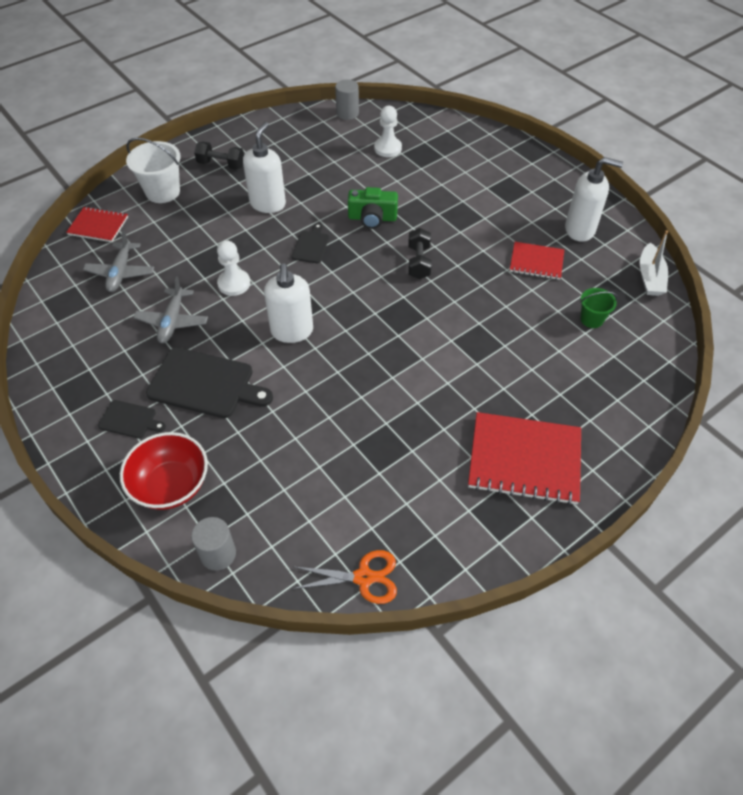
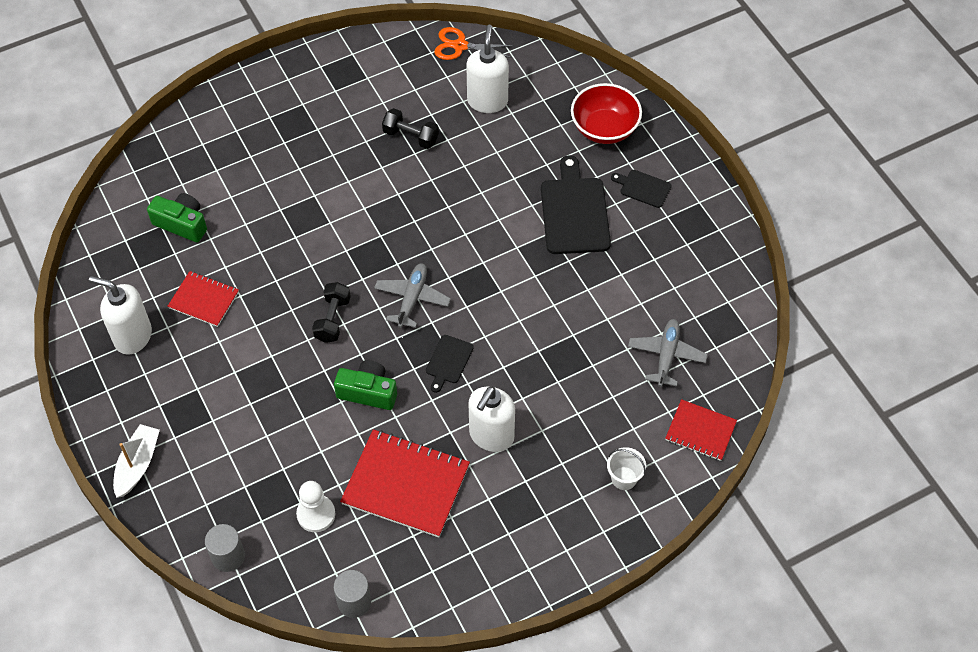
camera: 170 degrees left, 5 degrees up
white bucket [126,138,181,203] -> white bucket [607,447,646,490], size x0.58
grey plane [133,276,208,343] -> grey plane moved to [374,263,451,328]
black cutting board [146,347,273,418] -> black cutting board turned 60 degrees clockwise [541,155,611,254]
grey cylinder [191,517,236,571] -> grey cylinder moved to [205,524,245,572]
black dumbbell [194,142,244,170] -> black dumbbell moved to [382,108,439,149]
white pawn [217,240,250,296] -> none
white soap dispenser [264,263,313,343] -> white soap dispenser moved to [466,24,509,113]
red notebook [468,412,581,505] -> red notebook moved to [340,429,470,538]
green bucket [580,288,618,328] -> green camera [147,193,207,242]
white boat [640,230,668,296] -> white boat moved to [113,424,160,498]

